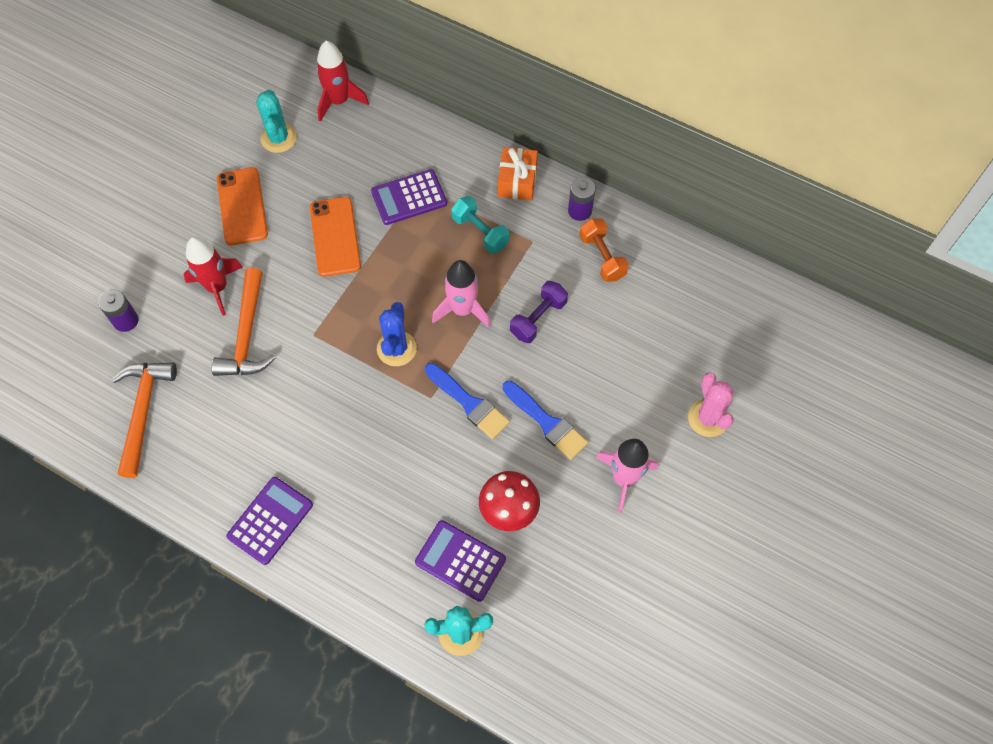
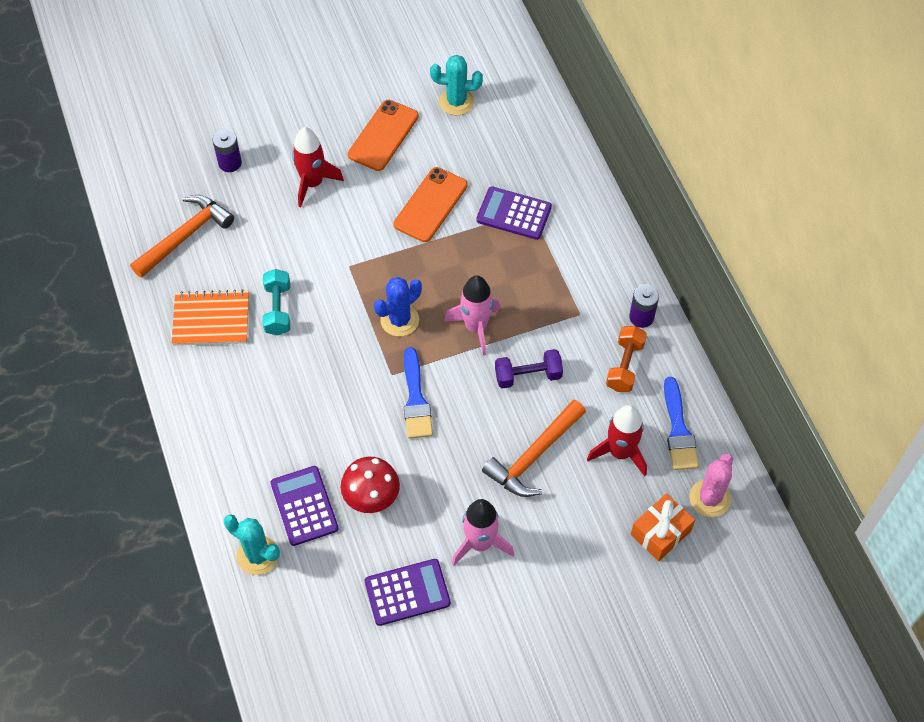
camera: 40 degrees right, 5 degrees down
orange hammer [211,268,275,376] -> orange hammer moved to [482,399,586,497]
purple calculator [226,477,313,565] -> purple calculator moved to [365,559,451,626]
turquoise cactus [256,90,297,153] -> turquoise cactus turned 60 degrees clockwise [430,55,483,115]
red rocket [316,41,369,122] -> red rocket moved to [587,405,647,476]
turquoise dumbbell [451,196,510,254] -> turquoise dumbbell moved to [263,269,290,335]
orange gift [498,147,538,201] -> orange gift moved to [631,493,695,561]
blue brush [503,381,588,460] -> blue brush moved to [664,377,699,470]
pink cactus [688,372,734,437] -> pink cactus moved to [689,453,733,517]
none -> orange notebook [172,289,249,346]

